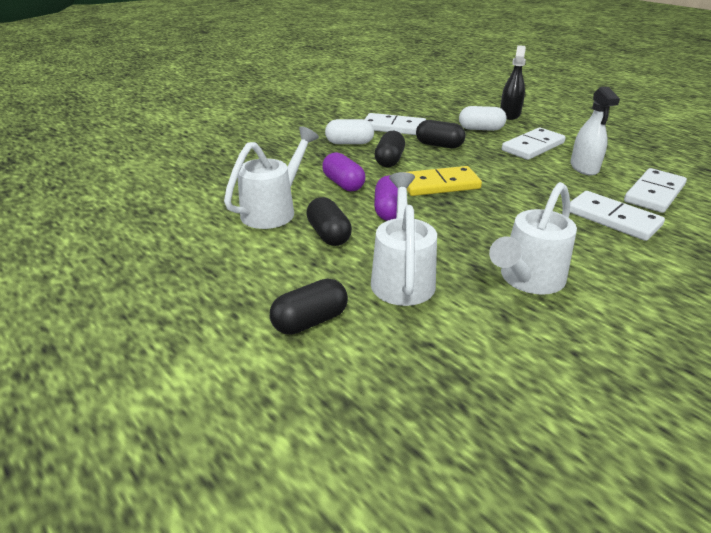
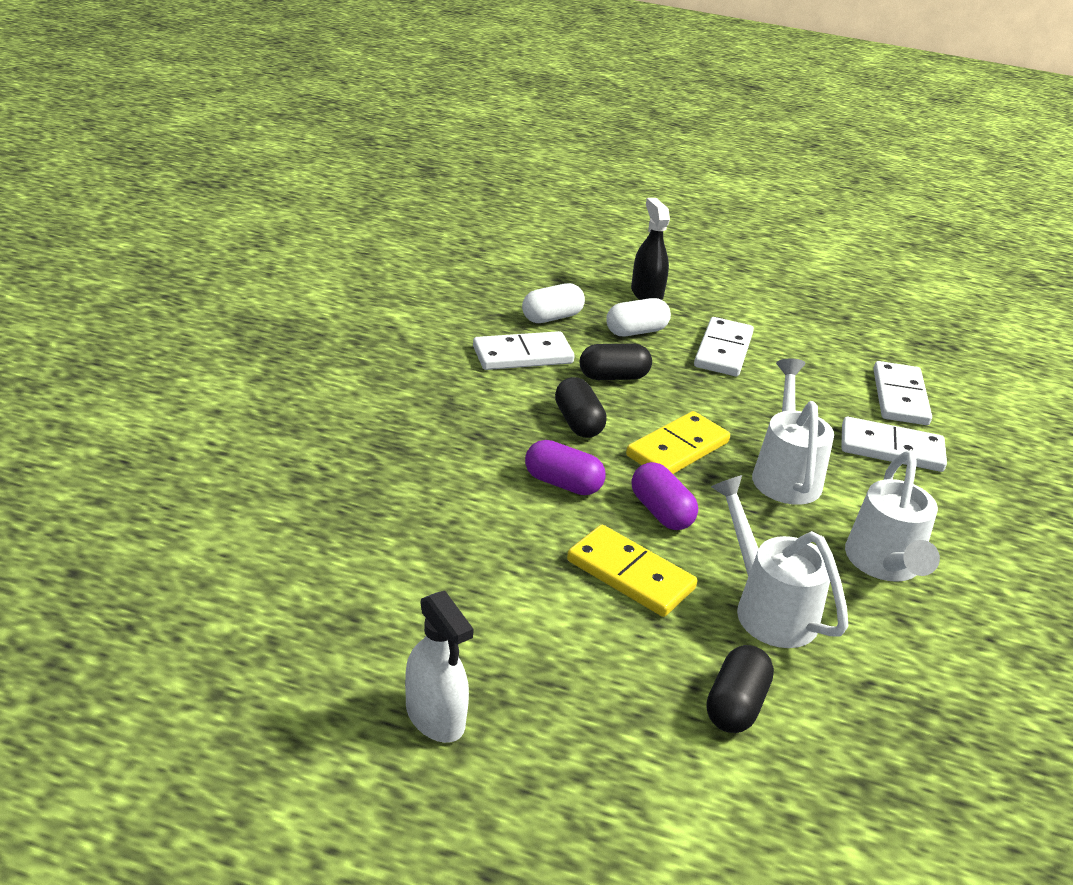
camera: 35 degrees left, 0 degrees up
white watering can [224,126,319,229] -> white watering can moved to [752,359,834,505]
black capsule [306,197,352,246] -> yellow domino [567,525,697,617]
white capsule [325,119,374,144] -> white capsule moved to [522,283,585,323]
white spray bottle [570,87,620,176] -> white spray bottle moved to [405,591,474,743]

